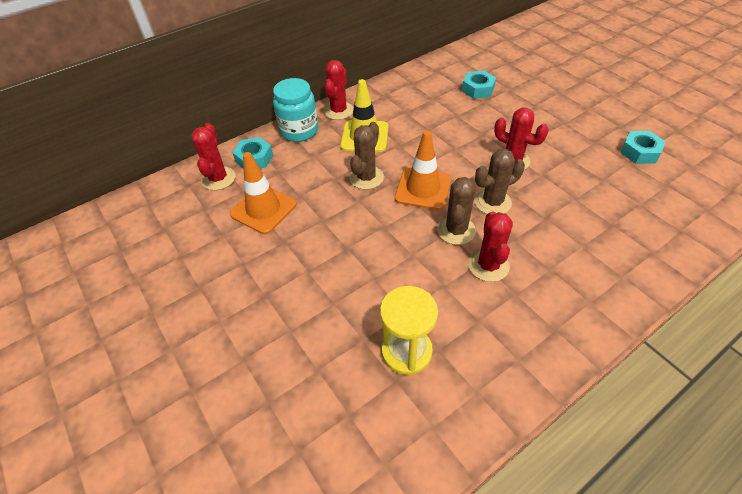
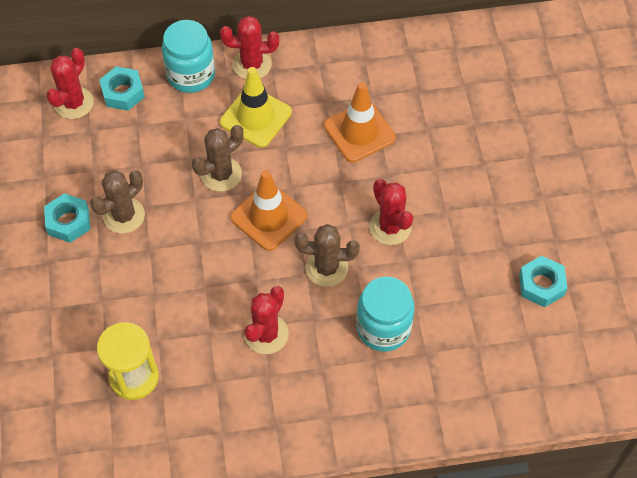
camera: 25 degrees right, 10 degrees up
orange traffic cone [230,152,297,234] -> orange traffic cone moved to [324,82,396,162]
red cactus [324,60,354,120] -> red cactus turned 45 degrees clockwise [220,16,279,79]
brown cactus [437,177,476,245] -> brown cactus moved to [90,170,145,234]
turquoise nut [462,71,496,99] -> turquoise nut moved to [44,193,90,243]
none -> turquoise jar [356,276,415,352]

